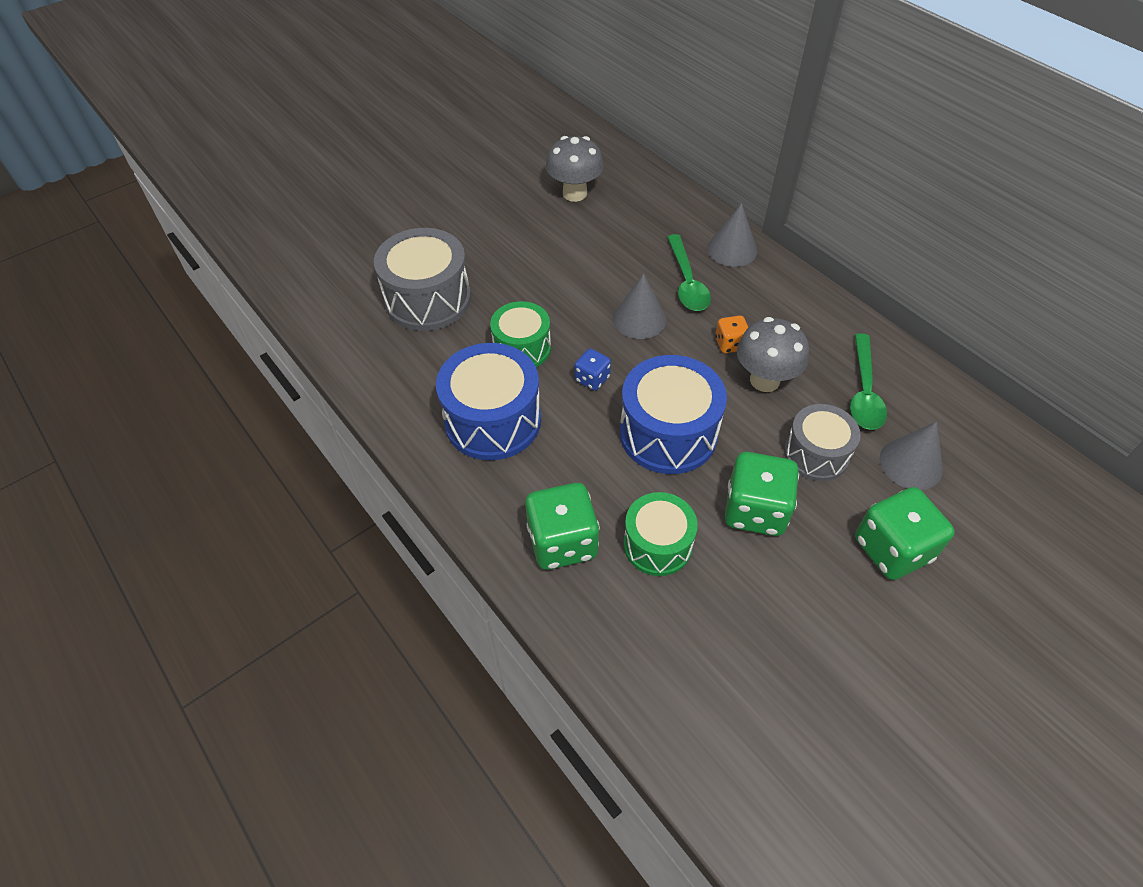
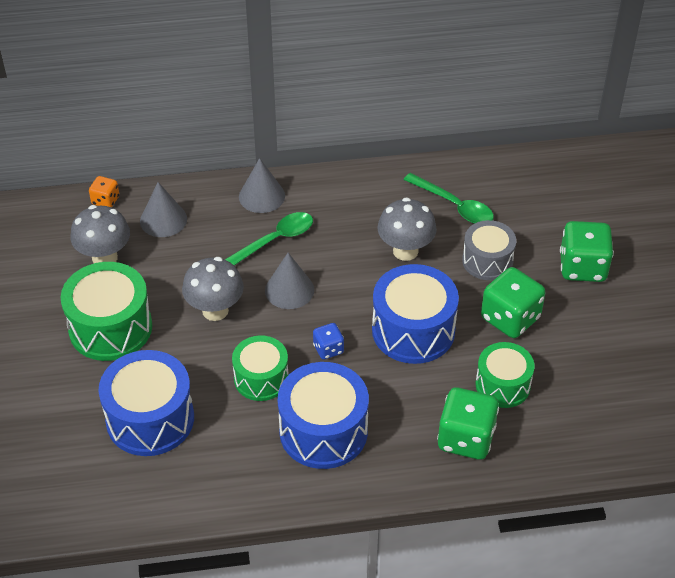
camera: 60 degrees left, 5 degrees down
grey drum [374,228,471,331] -> blue drum [99,350,194,456]
green spoon [667,234,711,311] -> green spoon turned 60 degrees counterclockwise [225,212,313,265]
orange dice [715,316,749,353] -> orange dice moved to [89,176,119,208]
grey cone [879,422,943,490] -> grey cone moved to [140,182,187,237]
none -> green drum [61,262,152,361]
none -> grey mushroom [182,257,244,321]

